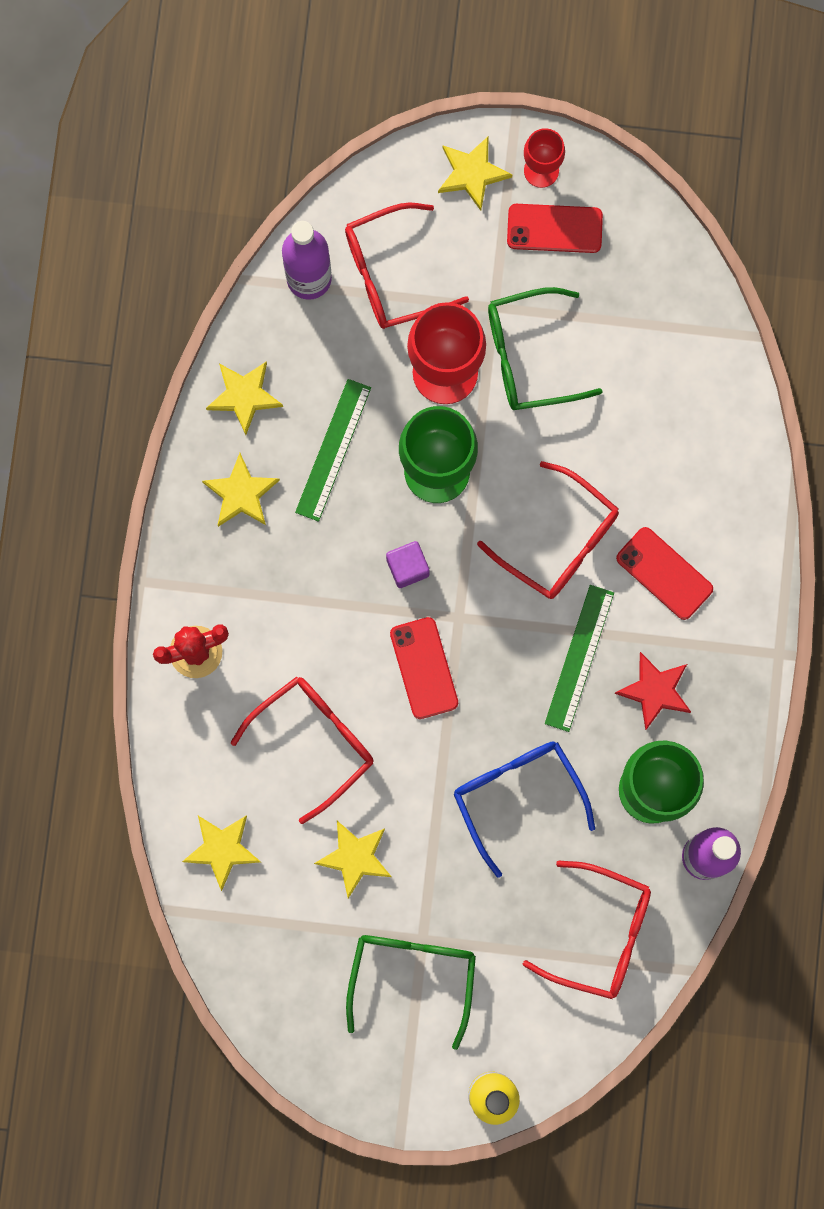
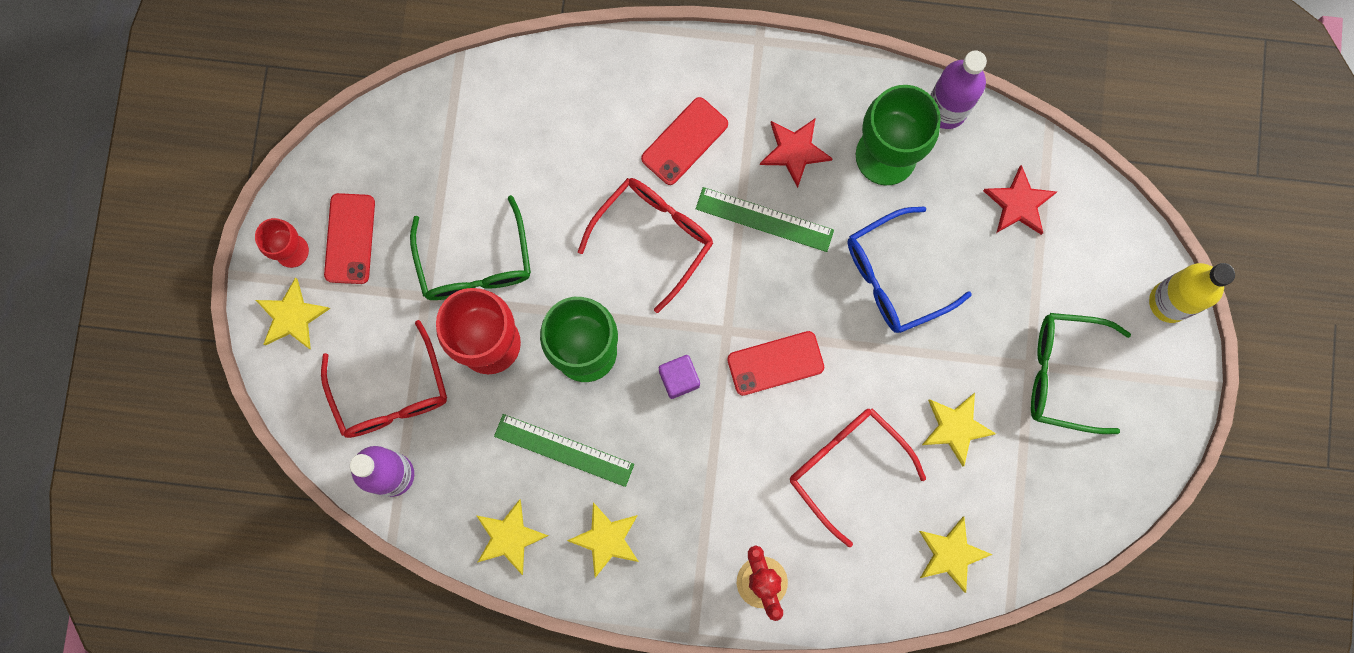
camera: 90 degrees left, 0 degrees up
red glasses [523,861,651,999] -> red star [983,165,1057,235]

